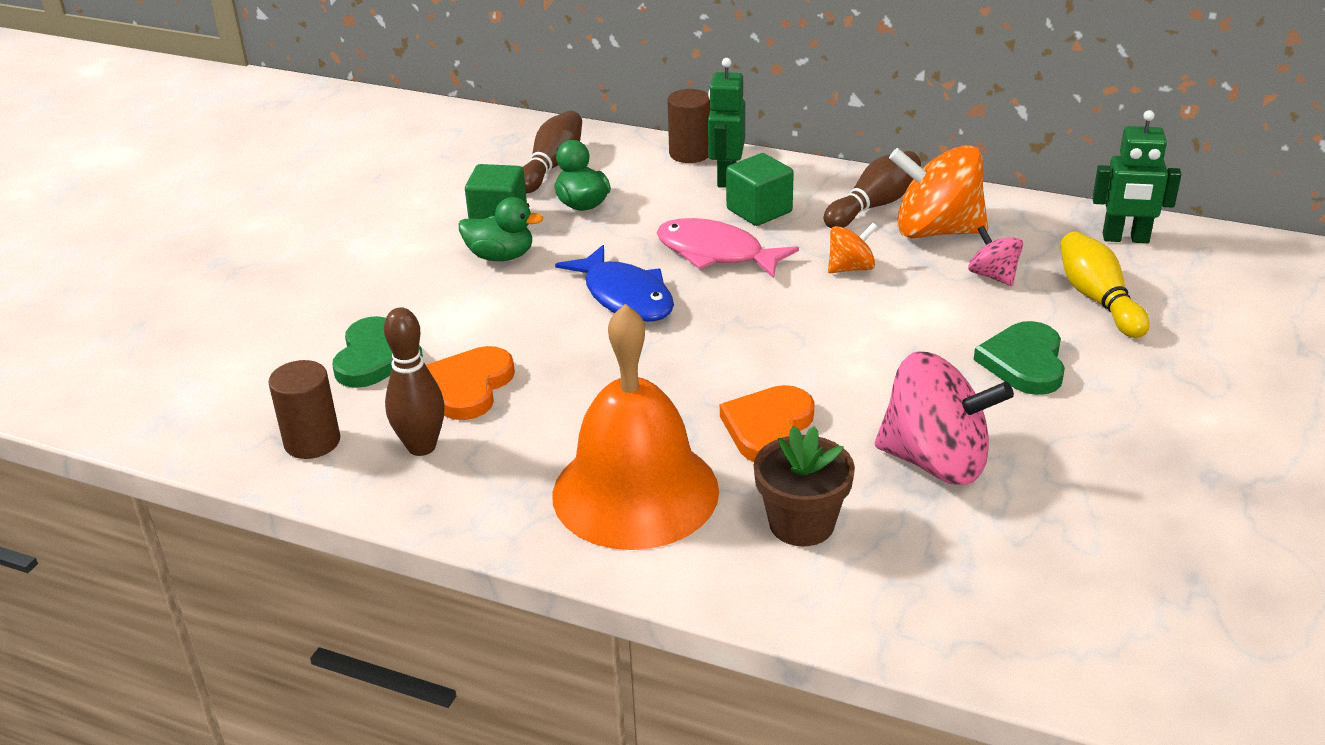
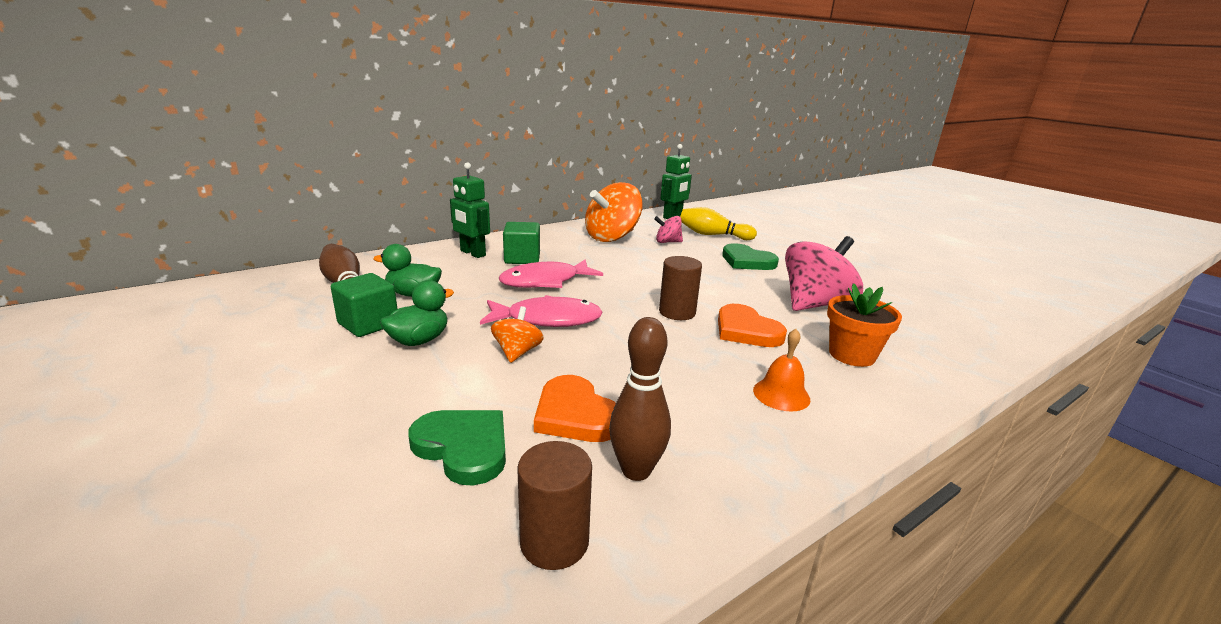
camera: 60 degrees left, 10 degrees down
orange bell [552,304,719,550] -> orange bell [753,329,810,412], size x0.42
blue fish [555,245,674,322] -> pink fish [480,295,603,327]
brown cylinder [667,89,711,163] -> brown cylinder moved to [659,256,702,320]
brown flower pot [754,426,855,546] -> orange flower pot [827,283,902,367]
brown bowling pin [824,151,921,228] -> none
orange spinning top [828,223,878,273] -> orange spinning top moved to [491,306,544,363]

